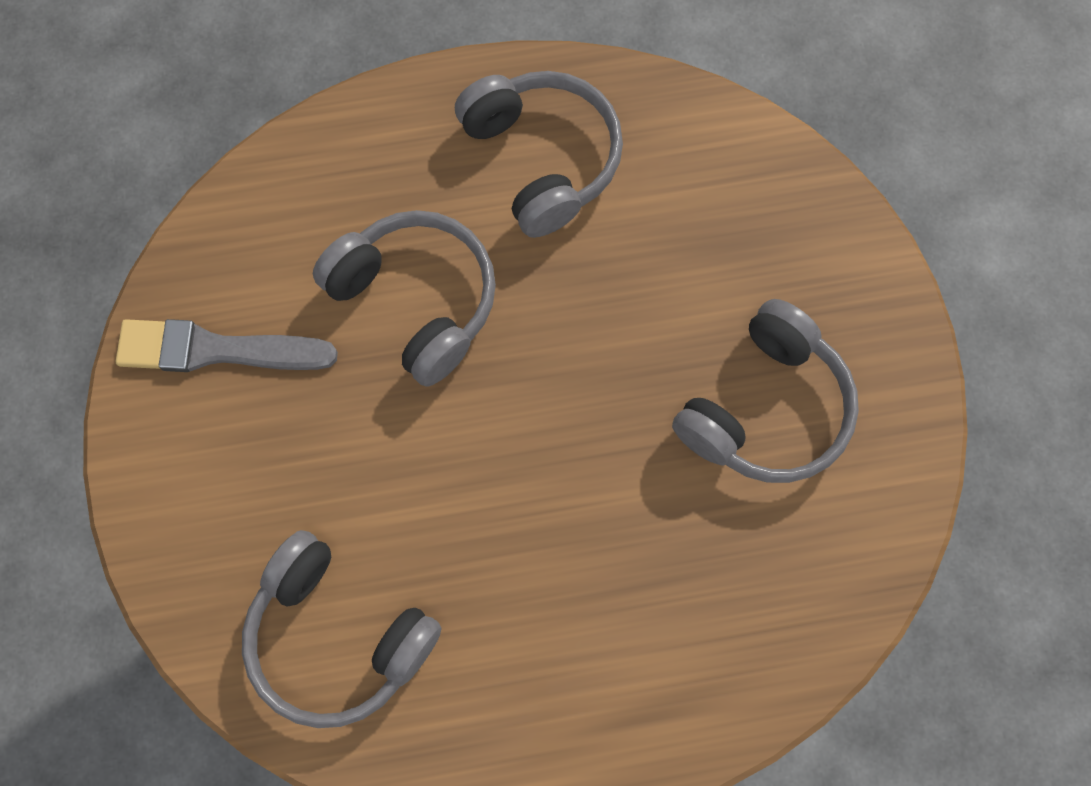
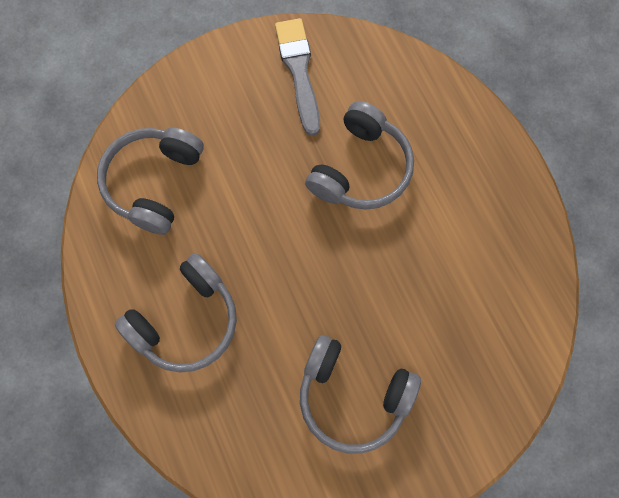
camera: 75 degrees right, 0 degrees up
grey headphones [455,71,623,238] -> grey headphones moved to [115,253,237,373]

